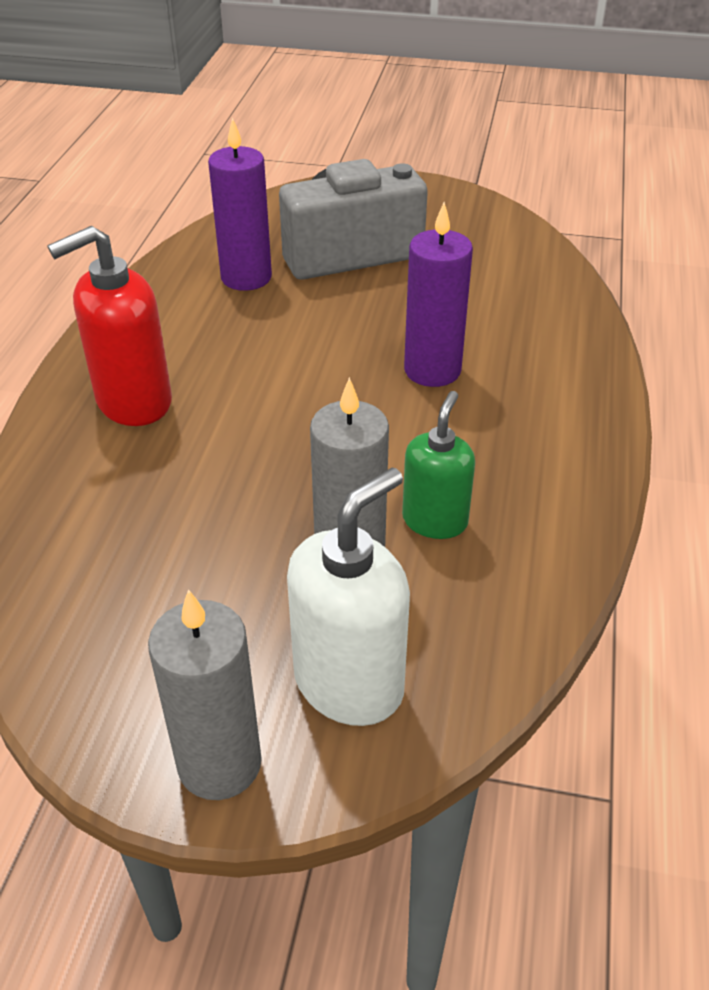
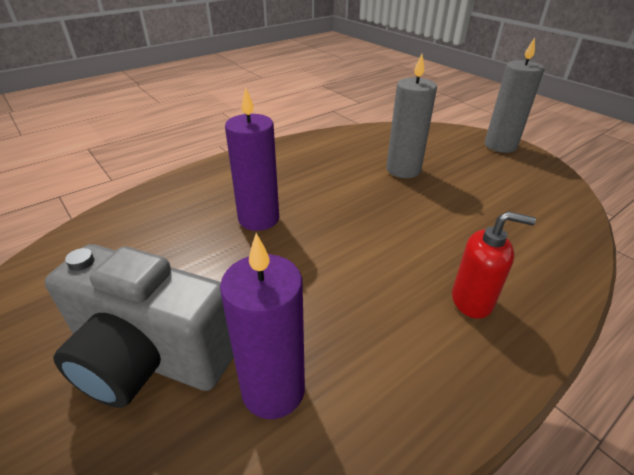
camera: 140 degrees left, 5 degrees down
red soap dispenser [47,226,172,426] -> red soap dispenser [452,211,536,319], size x0.65
white soap dispenser [287,468,410,726] -> none
green soap dispenser [402,391,475,539] -> none

